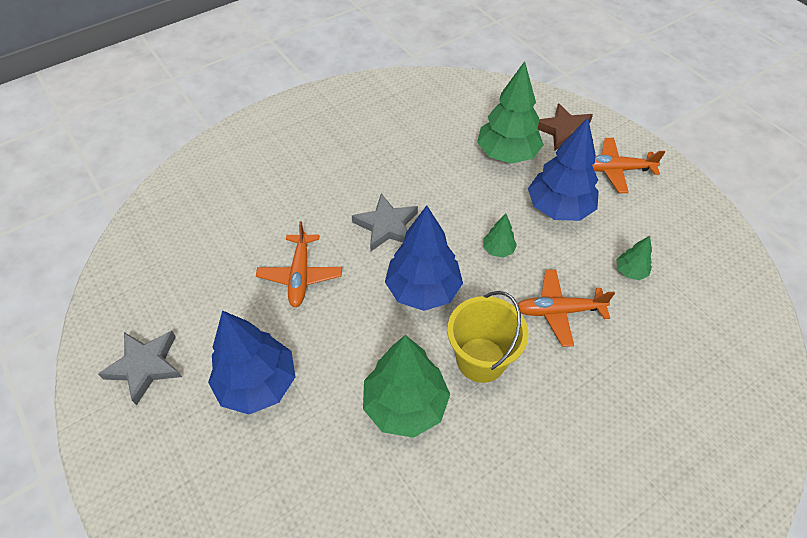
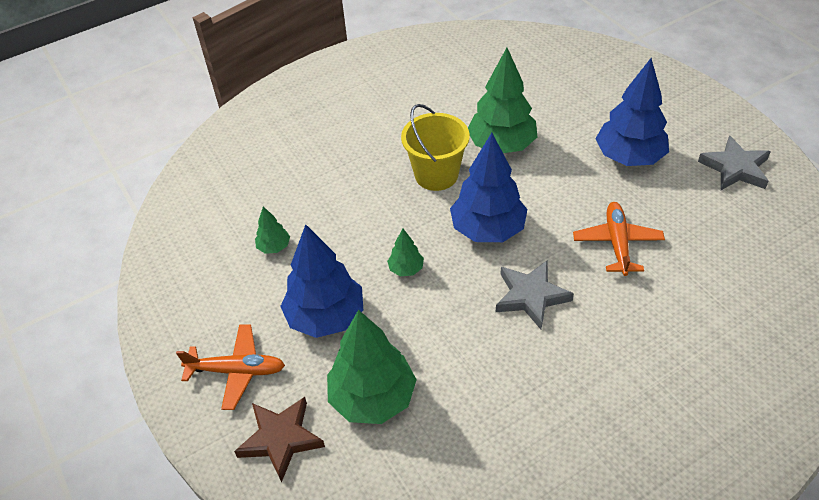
camera: 175 degrees left, 5 degrees down
orange plane [518,269,615,347] -> none

